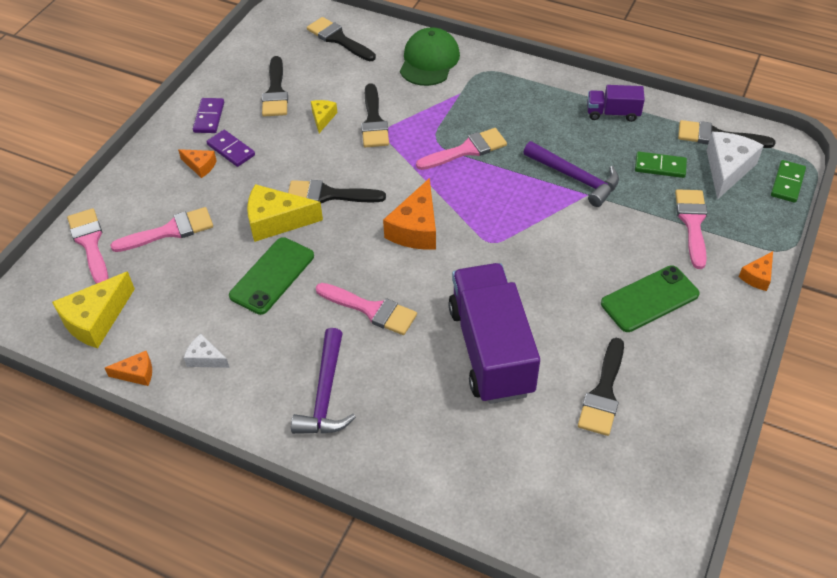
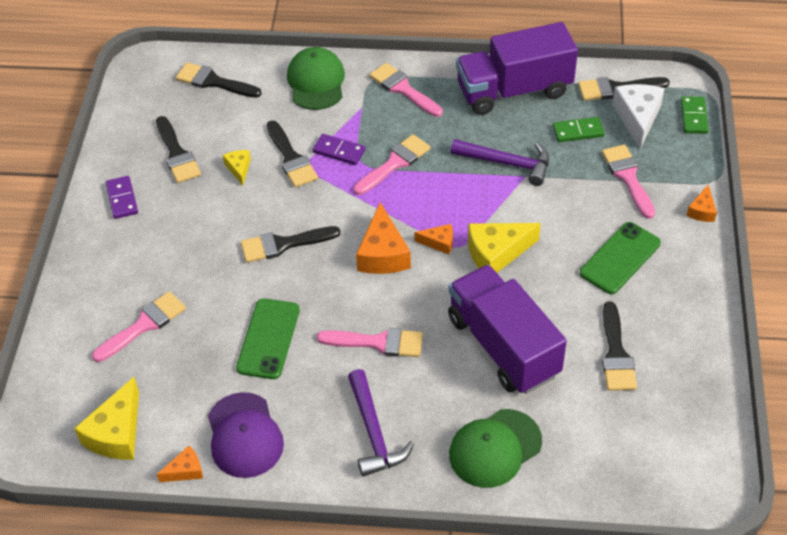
camera: 20 degrees left, 0 degrees up
pink brush [67,208,109,284] -> pink brush moved to [369,63,443,117]
orange cheese [178,149,217,178] -> orange cheese moved to [415,224,453,254]
white cheese [184,334,230,368] -> purple cap [208,392,284,478]
purple domino [206,130,255,167] -> purple domino moved to [313,134,365,165]
yellow cheese [247,184,323,242] -> yellow cheese moved to [468,223,541,273]
purple truck [587,85,645,122] -> purple truck [456,22,578,115], size x2.12
none -> green cap [449,409,542,488]

